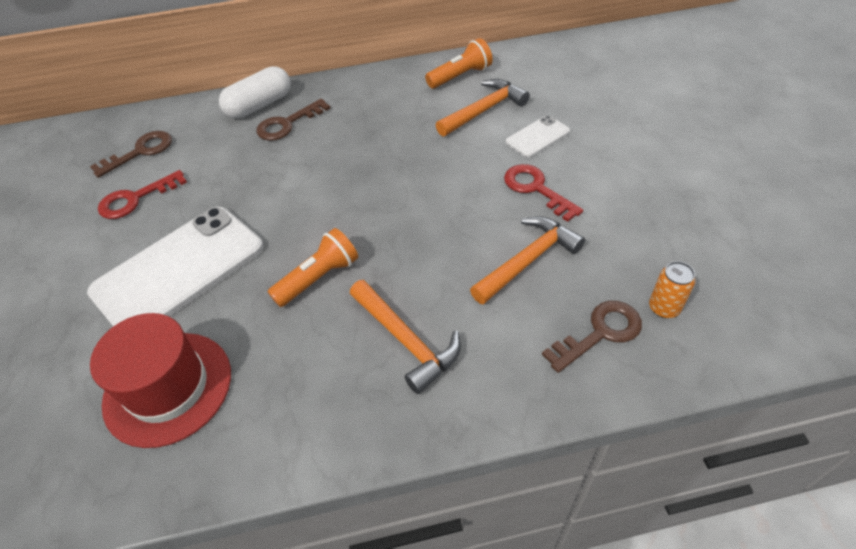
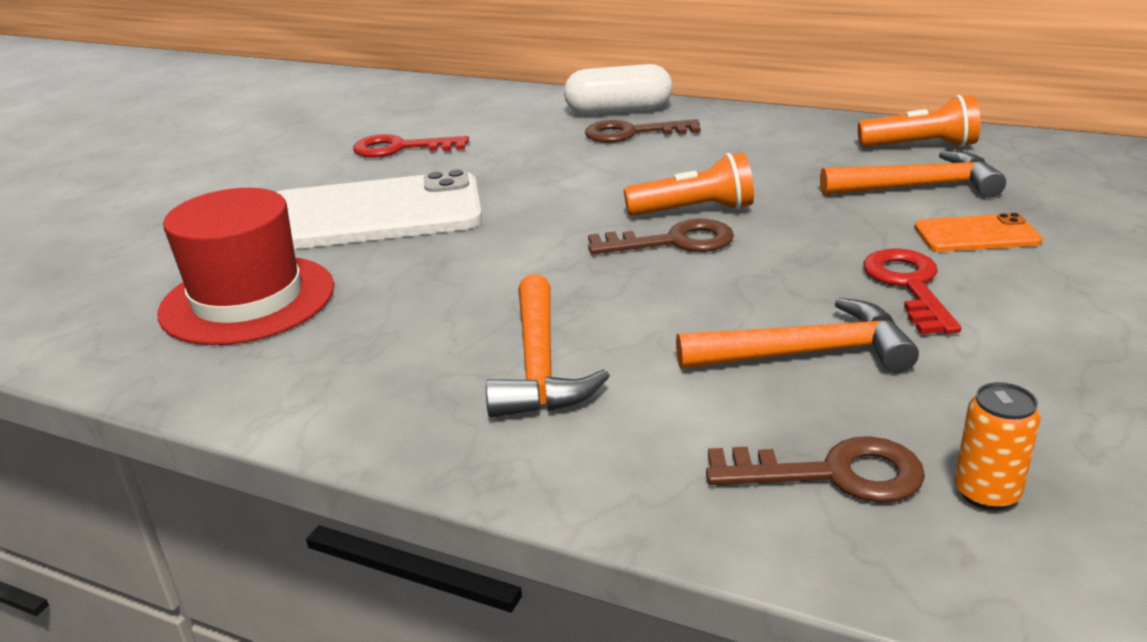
camera: 35 degrees right, 20 degrees down
brown key [90,131,172,178] -> brown key moved to [588,219,734,254]
orange flashlight [268,228,358,307] -> orange flashlight moved to [624,152,754,216]
white phone [506,115,570,158] -> orange phone [914,213,1043,252]

